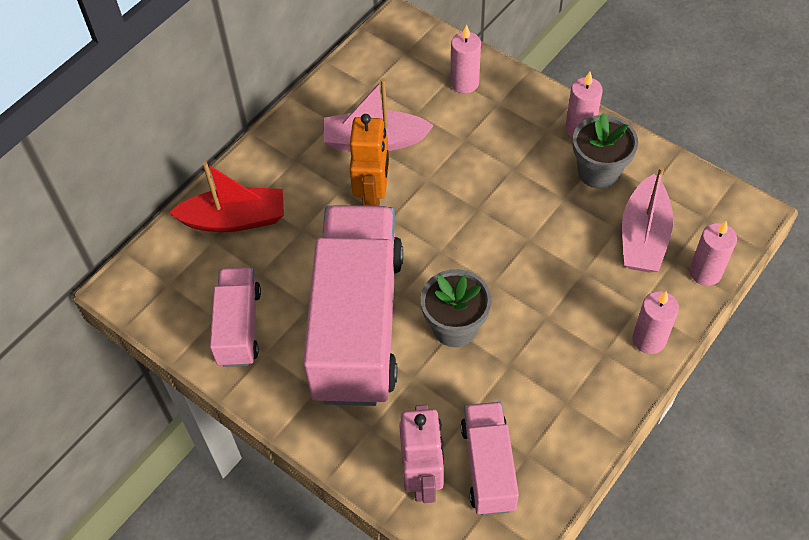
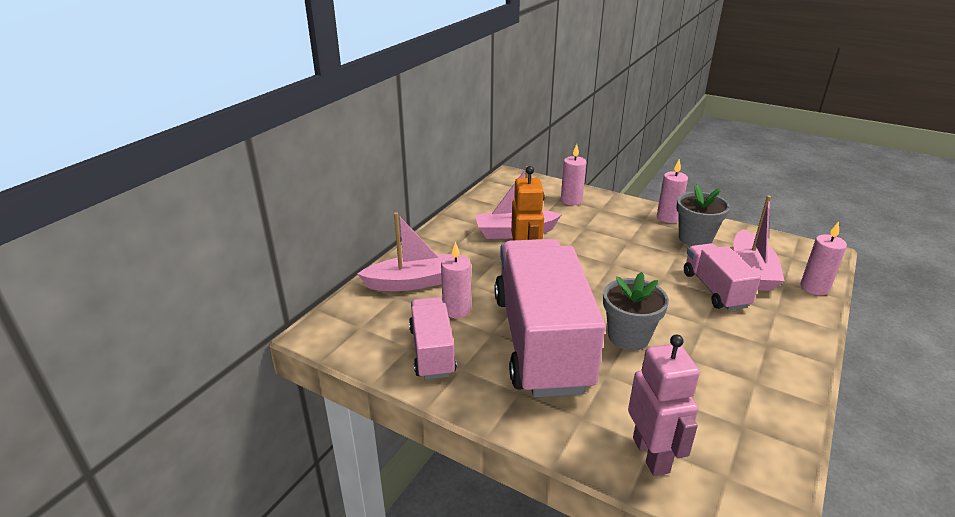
camera: 10 degrees left, 25 degrees down
red boat [169,162,284,232] -> pink boat [357,212,452,291]
pink truck [460,402,519,515] -> pink truck moved to [684,243,761,310]
pink candle [633,291,679,354] -> pink candle moved to [441,242,471,318]

